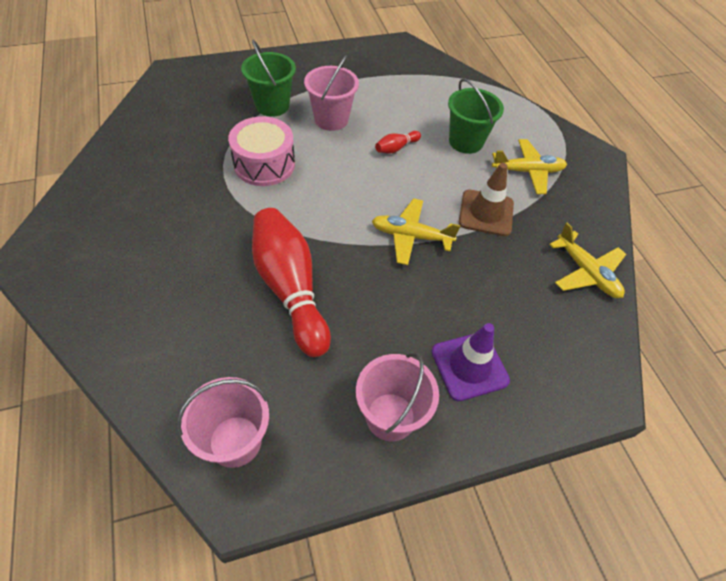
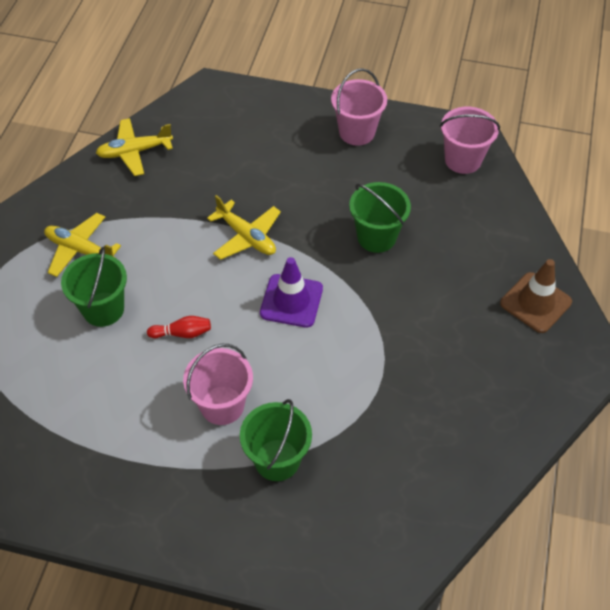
camera: 145 degrees left, 0 degrees up
pink drum [228,116,295,186] -> none
red bowling pin [252,208,331,357] -> green bucket [349,182,411,253]
purple traffic cone [432,323,510,401] -> purple traffic cone moved to [260,257,323,328]
brown traffic cone [459,163,514,236] -> brown traffic cone moved to [500,259,572,333]
yellow plane [549,223,626,298] -> yellow plane turned 105 degrees counterclockwise [96,118,173,176]

